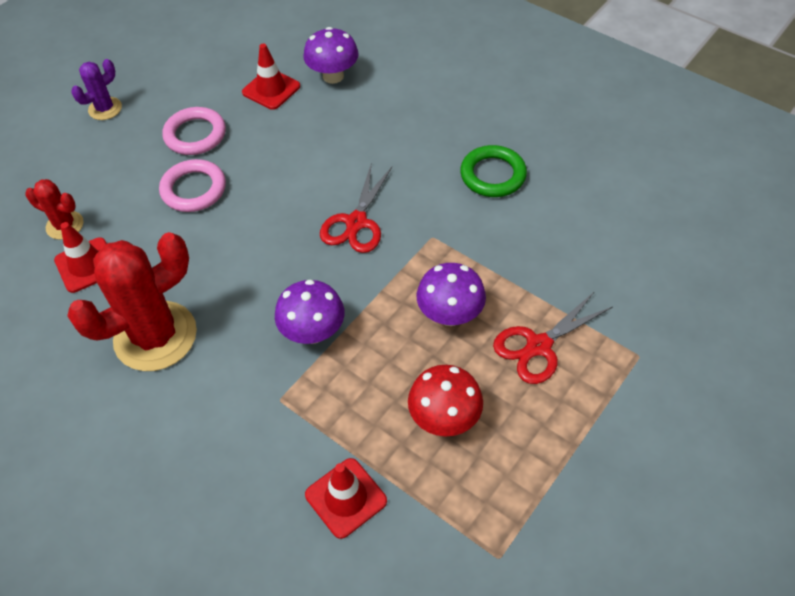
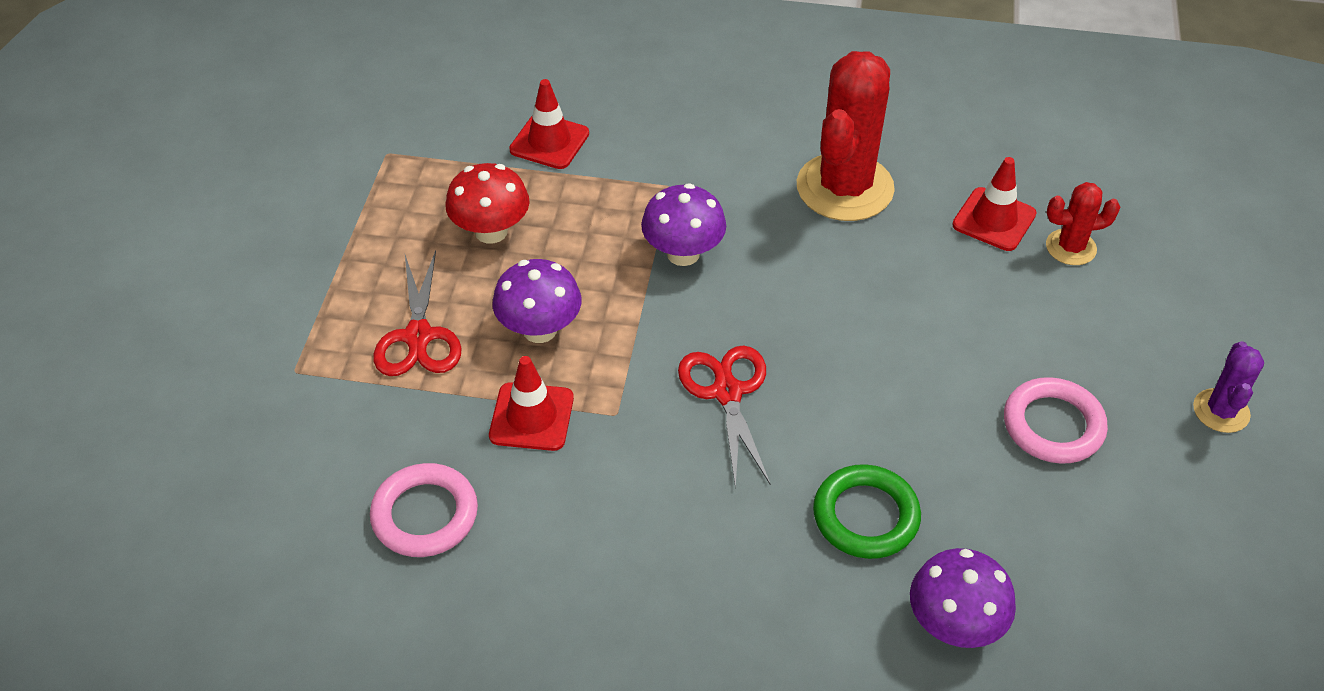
camera: 150 degrees right, 5 degrees down
pink ring [159,159,226,212] -> pink ring moved to [370,463,478,557]
red traffic cone [242,44,300,110] -> red traffic cone moved to [489,356,574,451]
green ring [460,145,527,197] -> green ring moved to [813,464,921,559]
red scissors [493,291,613,384] -> red scissors turned 150 degrees clockwise [373,250,462,376]

